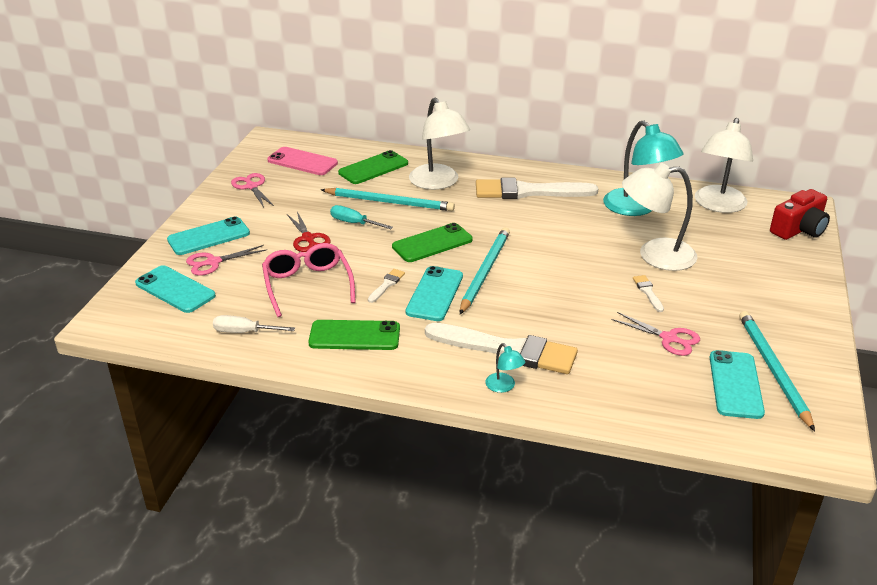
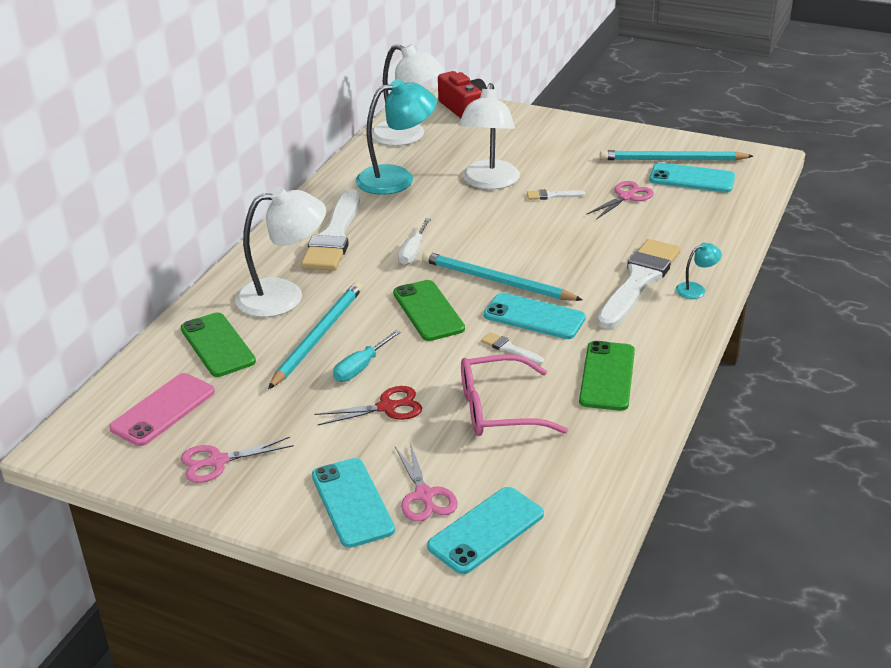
camera: 80 degrees left, 0 degrees up
white screwdriver [213,315,295,333] -> white screwdriver moved to [398,218,431,265]

